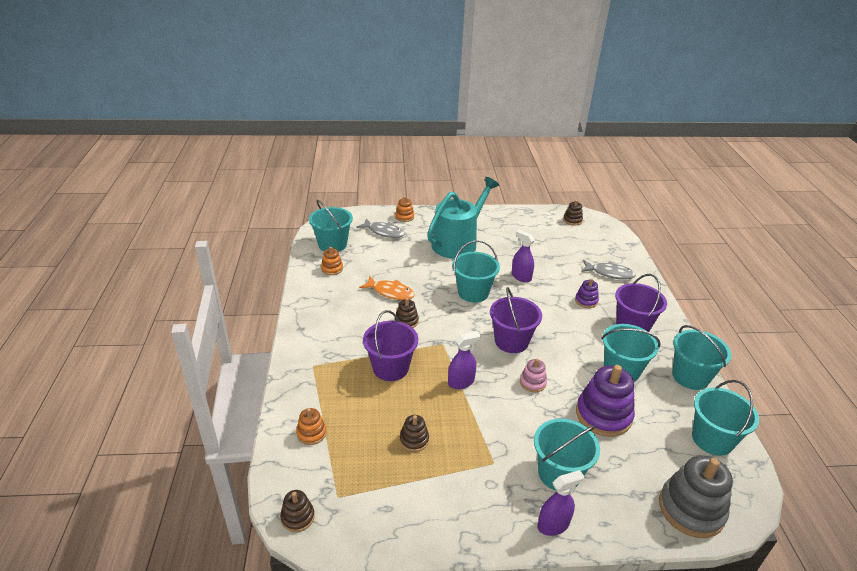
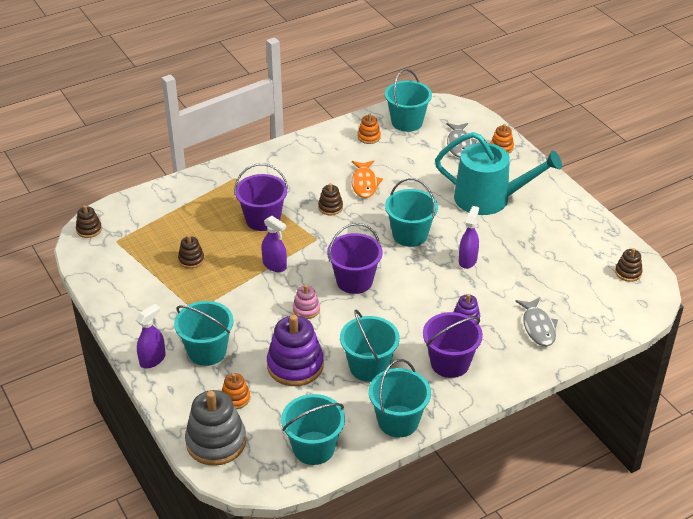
camera: 65 degrees right, 5 degrees up
orange stacking toy [296,408,327,445] -> orange stacking toy moved to [222,373,250,409]
purple spray bottle [537,470,584,536] -> purple spray bottle turned 90 degrees counterclockwise [136,304,166,368]

